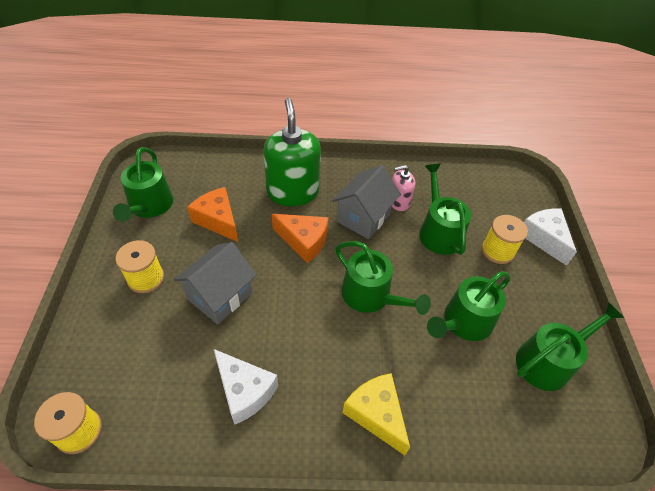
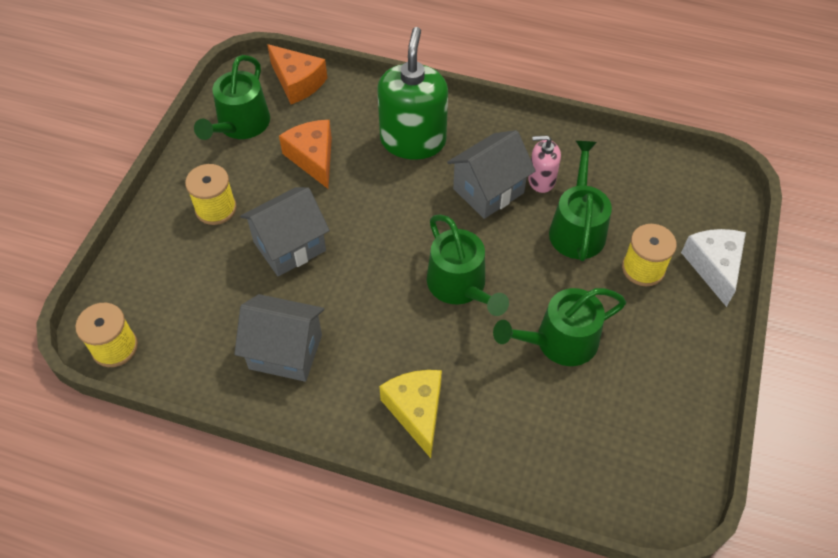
camera: 20 degrees right, 5 degrees up
white cheese [214,349,278,425] -> grey house [234,294,324,382]
orange cheese [272,214,329,263] -> orange cheese moved to [267,44,327,104]
green watering can [516,302,624,391] -> none

